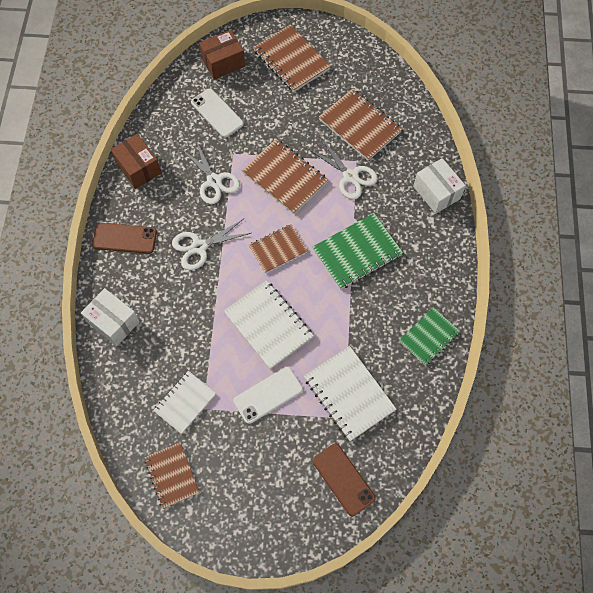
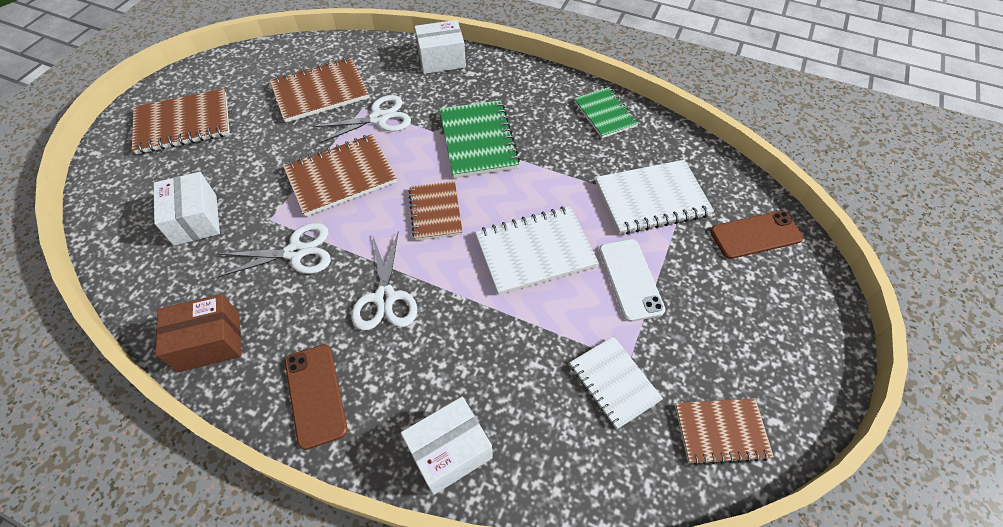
camera: 70 degrees left, 10 degrees down
brown phone [92,223,157,254] -> brown phone turned 45 degrees counterclockwise [285,344,347,450]
white phone [191,89,244,138] -> white box [154,172,220,246]
brown box [199,30,245,80] -> none

